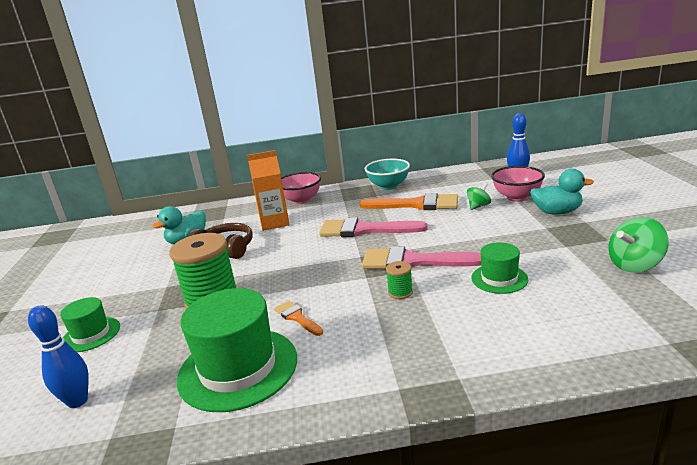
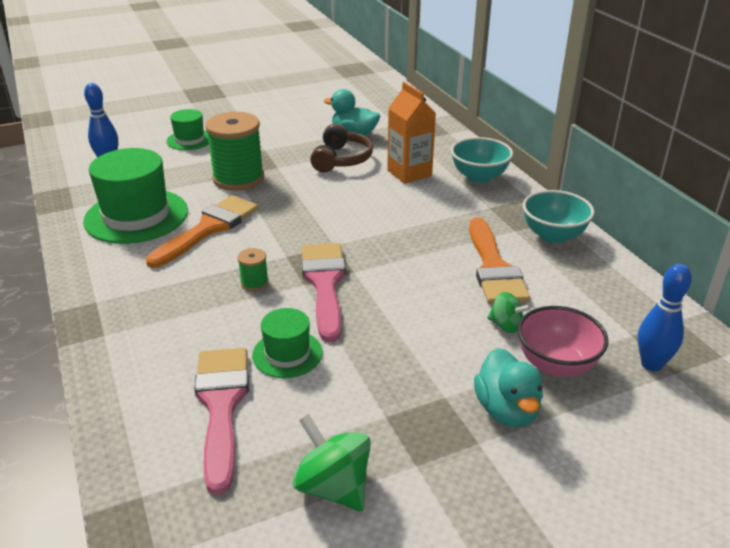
camera: 70 degrees right, 10 degrees up
orange brush [274,301,323,336] -> orange brush [146,195,259,268], size x1.99
pink bowl [281,172,321,204] -> turquoise bowl [451,137,513,183]
pink brush [319,218,428,237] -> pink brush moved to [195,348,249,495]

